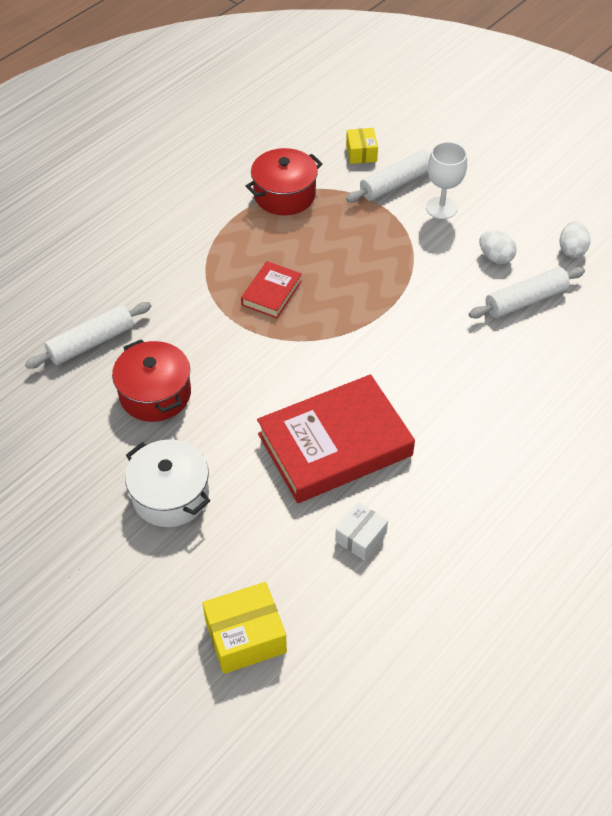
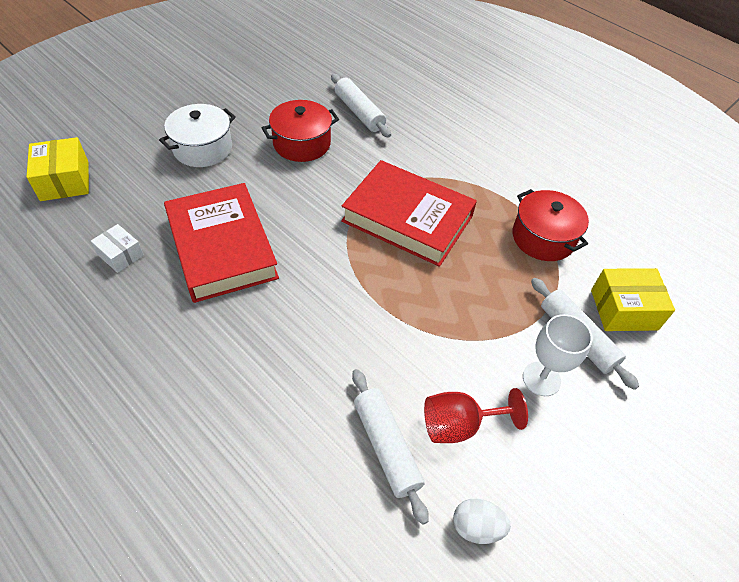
camera: 90 degrees right, 0 degrees up
red book [241,261,302,318] -> red book [341,160,477,267], size x2.07
yellow box [346,128,378,164] -> yellow box [591,268,675,331], size x1.60
white egg [479,231,517,264] -> red goblet [424,388,528,443]

